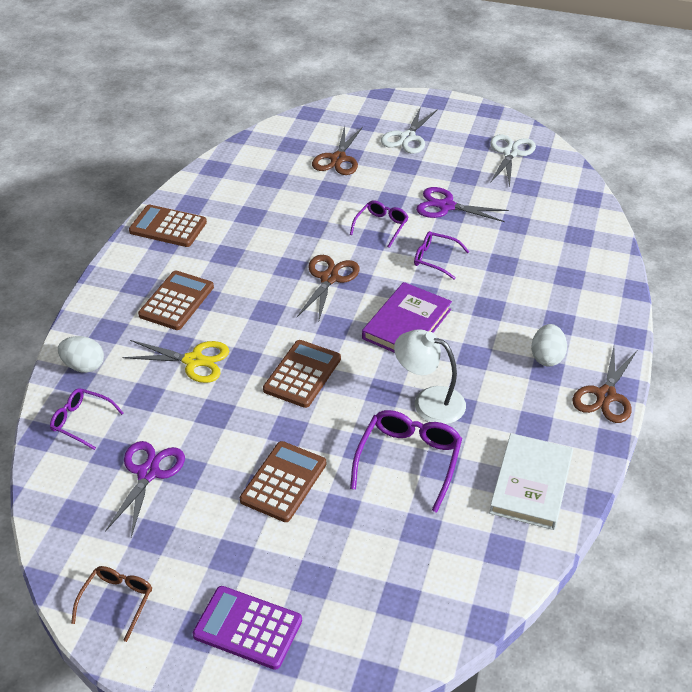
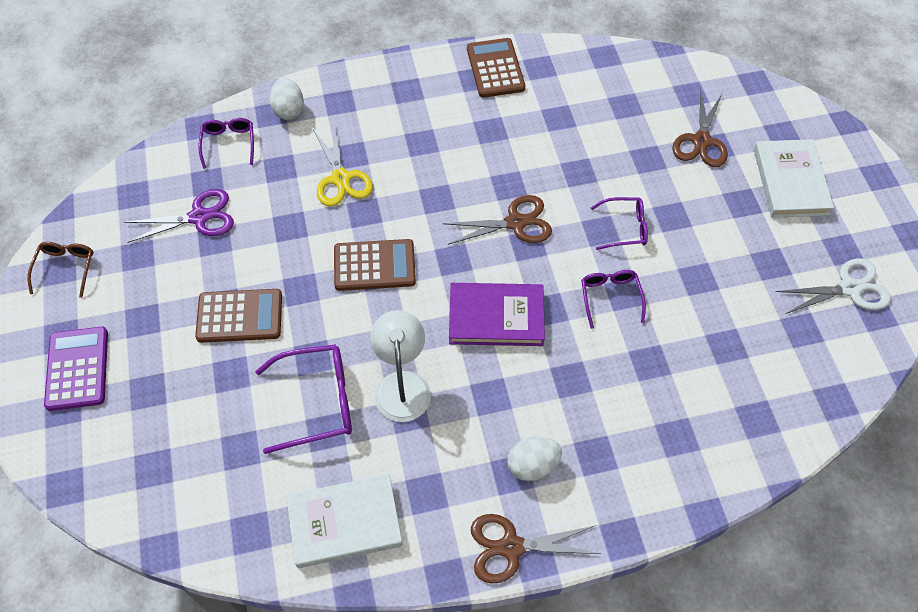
camera: 60 degrees right, 15 degrees up
brown glasses [71,566,152,642] -> brown glasses turned 75 degrees counterclockwise [27,242,94,298]
brown calculator [138,271,214,330] -> none
brown scissors [312,126,363,175] -> brown scissors turned 60 degrees counterclockwise [672,89,728,167]
white scissors [381,106,438,154] -> white book [754,139,834,218]
purple scissors [416,187,509,222] -> none

